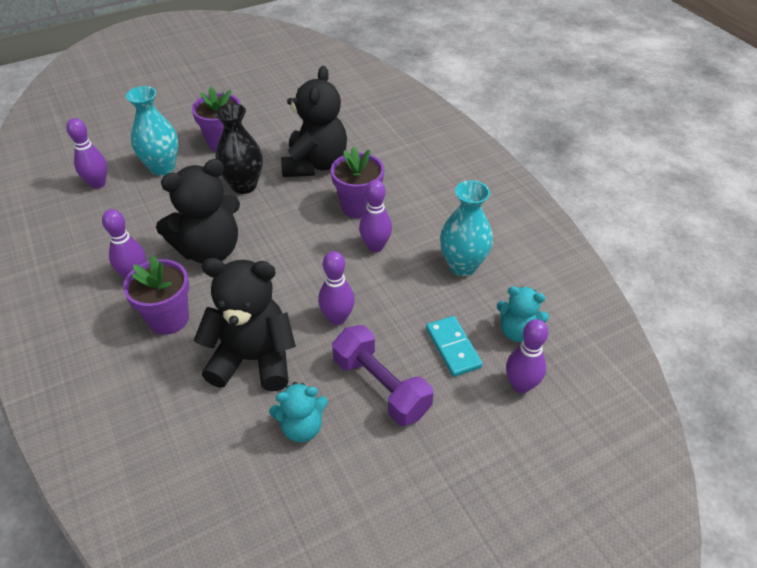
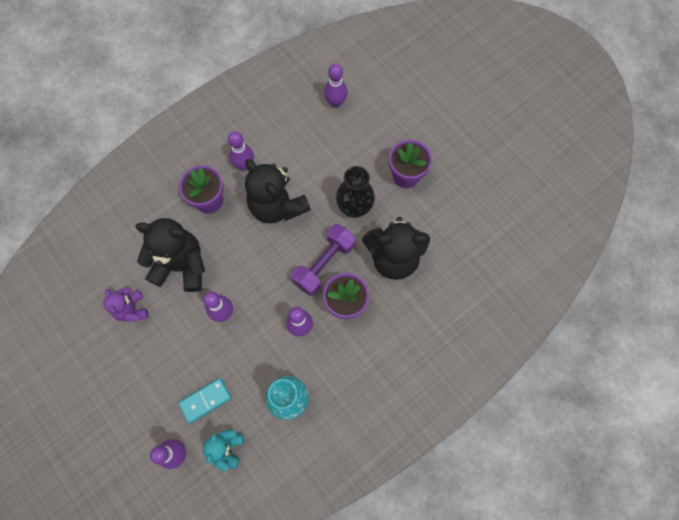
camera: 80 degrees right, 25 degrees up
turquoise vase [126,86,179,175] -> none
black teddy bear [194,258,296,392] -> black teddy bear turned 75 degrees counterclockwise [135,218,205,292]
turquoise teddy bear [269,382,328,442] -> purple teddy bear [103,287,148,322]
purple dumbbell [332,325,434,426] -> purple dumbbell moved to [291,224,356,296]

